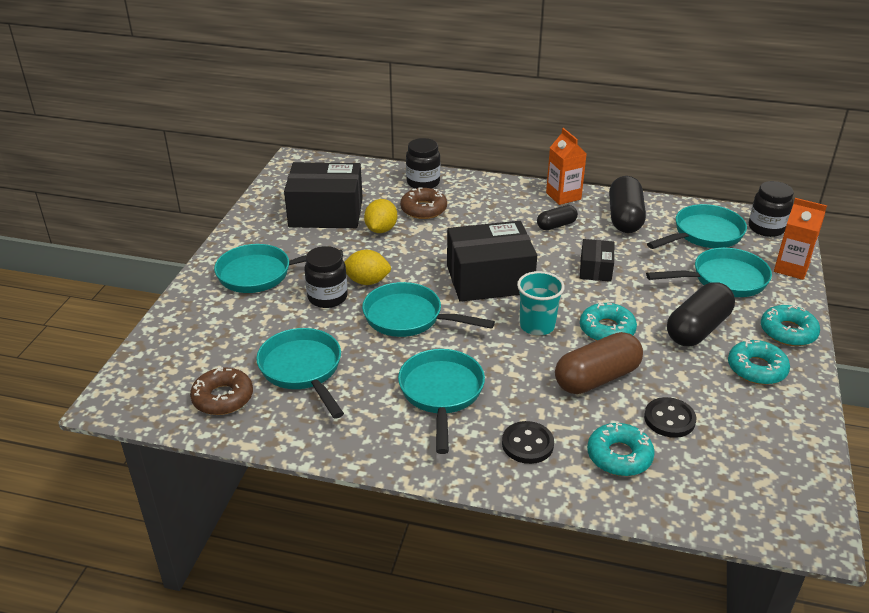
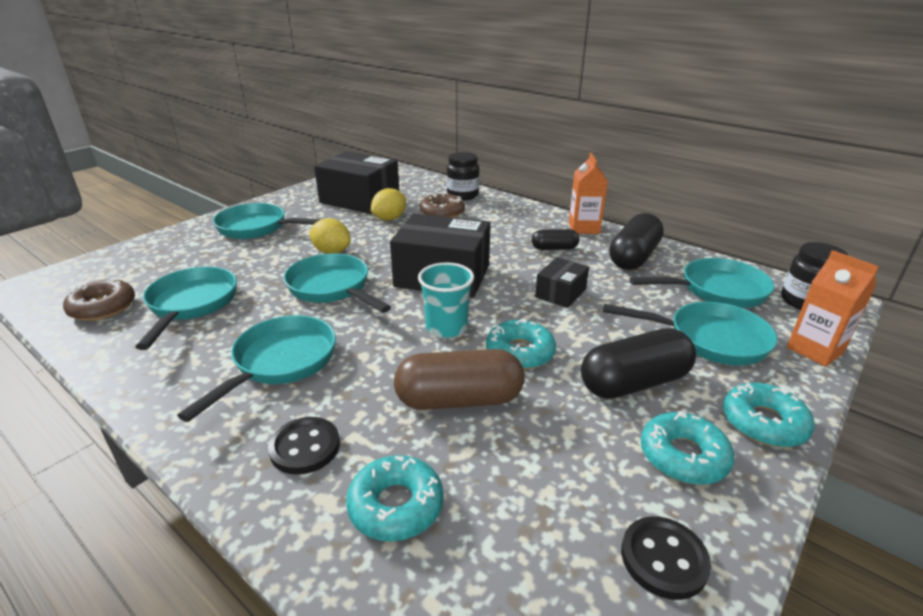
camera: 25 degrees right, 5 degrees down
black jar [304,246,348,308] -> none
black button [644,397,696,438] -> black button moved to [621,516,711,600]

